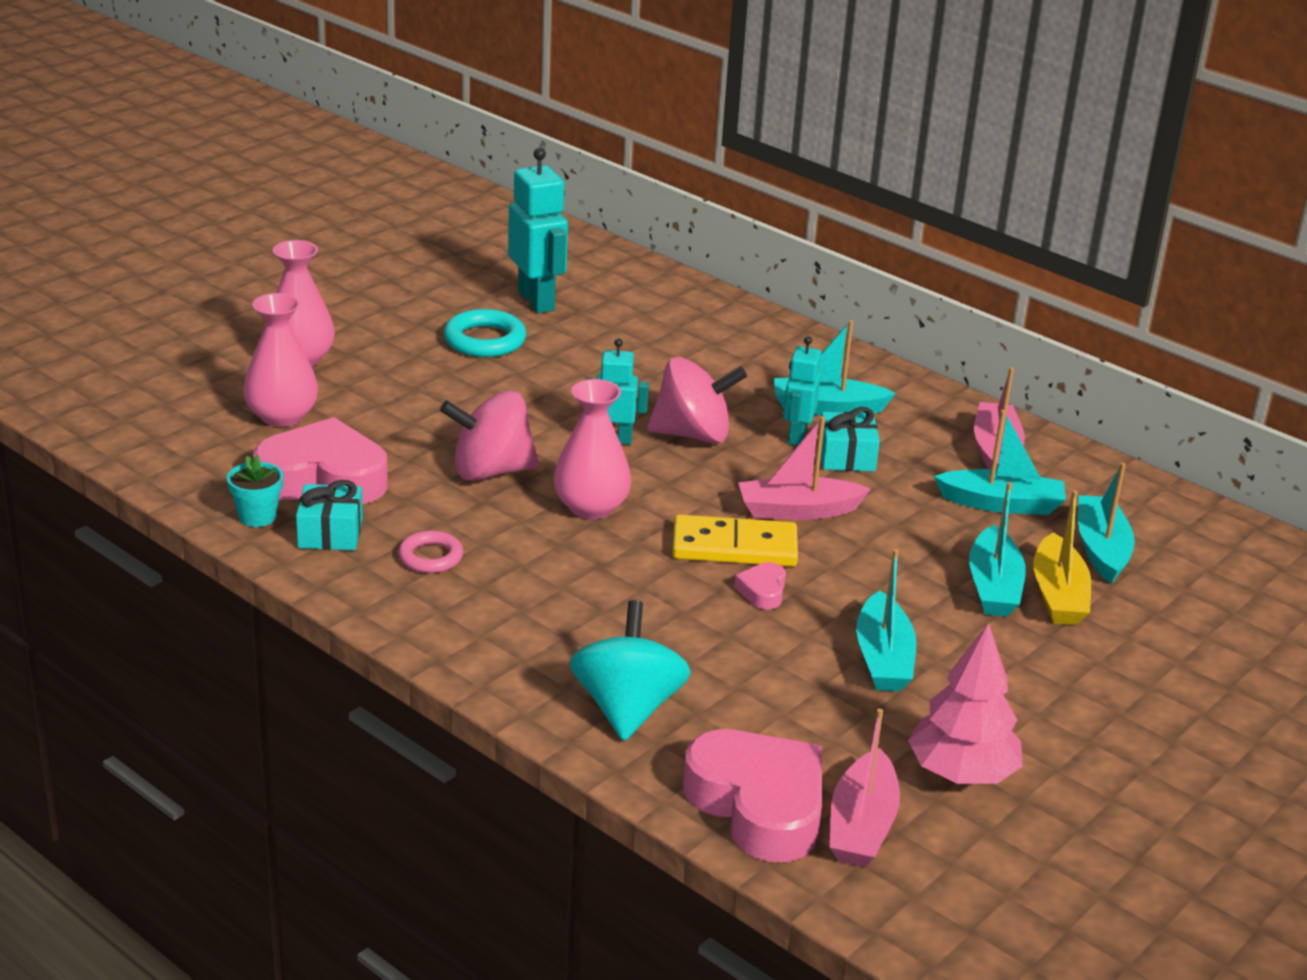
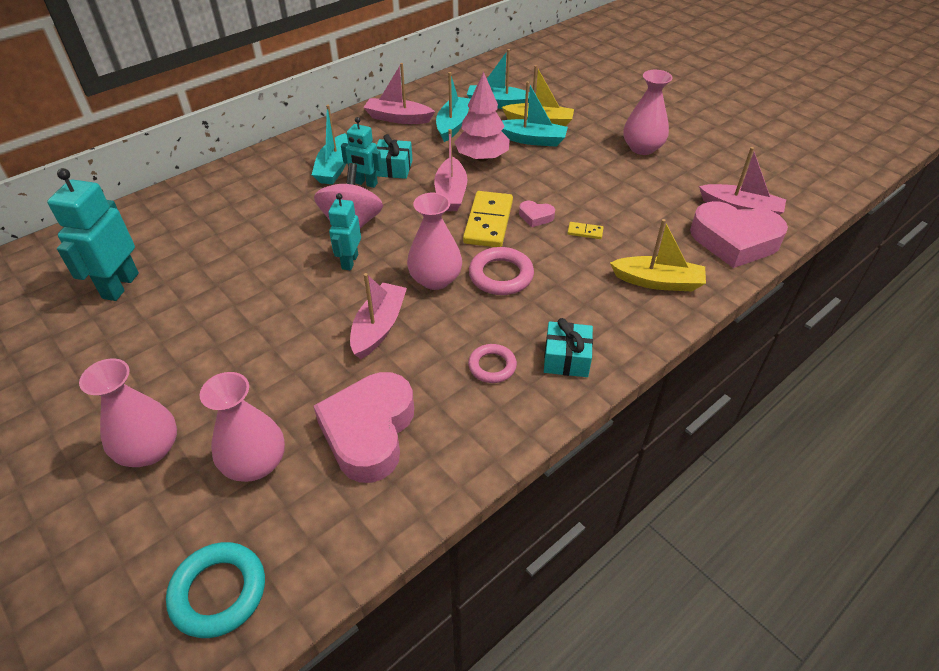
camera: 80 degrees left, 15 degrees up
turquoise flower pot [227,455,283,527] -> none
turquoise gift [296,480,363,551] -> turquoise gift moved to [544,318,593,377]
pink spinning top [440,391,539,481] -> pink boat [350,273,407,359]
turquoise ring [443,309,526,357] -> turquoise ring moved to [166,542,265,638]
turquoise robot [508,148,568,313] -> turquoise robot turned 60 degrees counterclockwise [47,168,139,301]
turquoise spinning top [570,600,691,741] -> yellow boat [610,219,706,291]
pink heart [683,729,822,862] -> pink heart turned 135 degrees counterclockwise [690,201,788,268]
turquoise boat [856,549,916,691] -> none
pink tree [908,623,1023,784] -> pink tree moved to [454,72,510,162]
none -> pink ring [469,247,534,295]
none -> yellow domino [567,222,604,239]
none -> pink vase [623,70,673,155]

